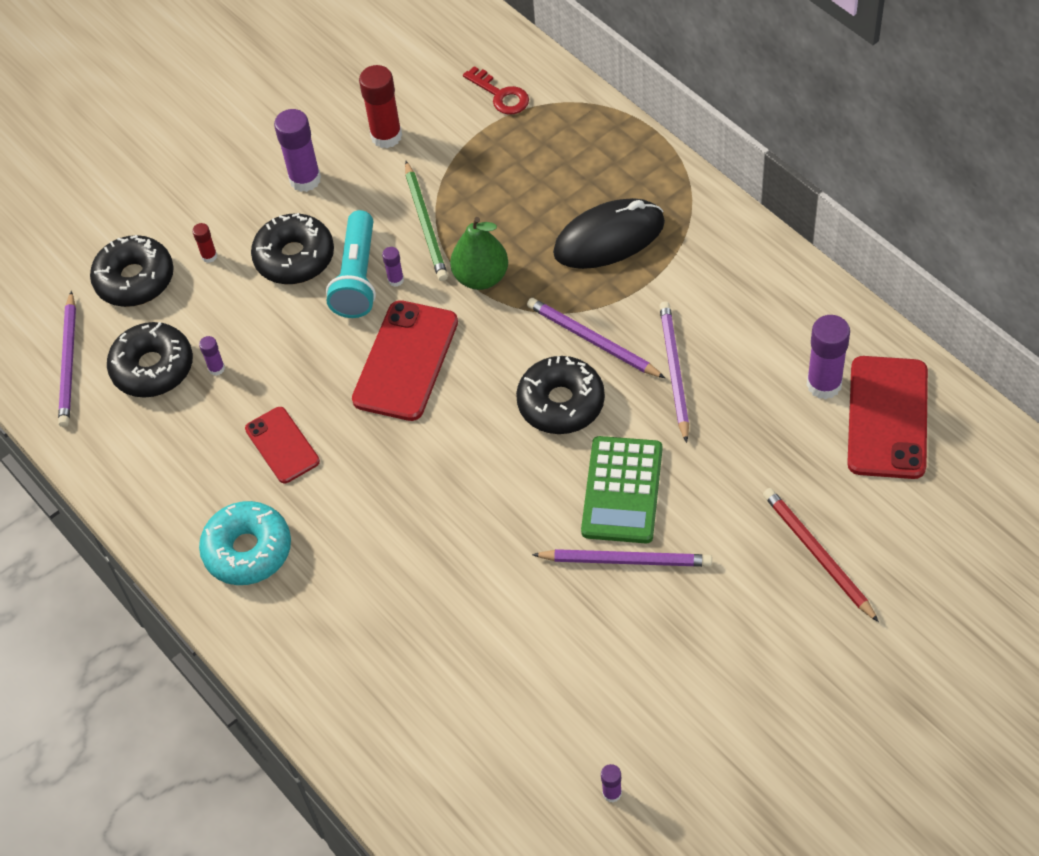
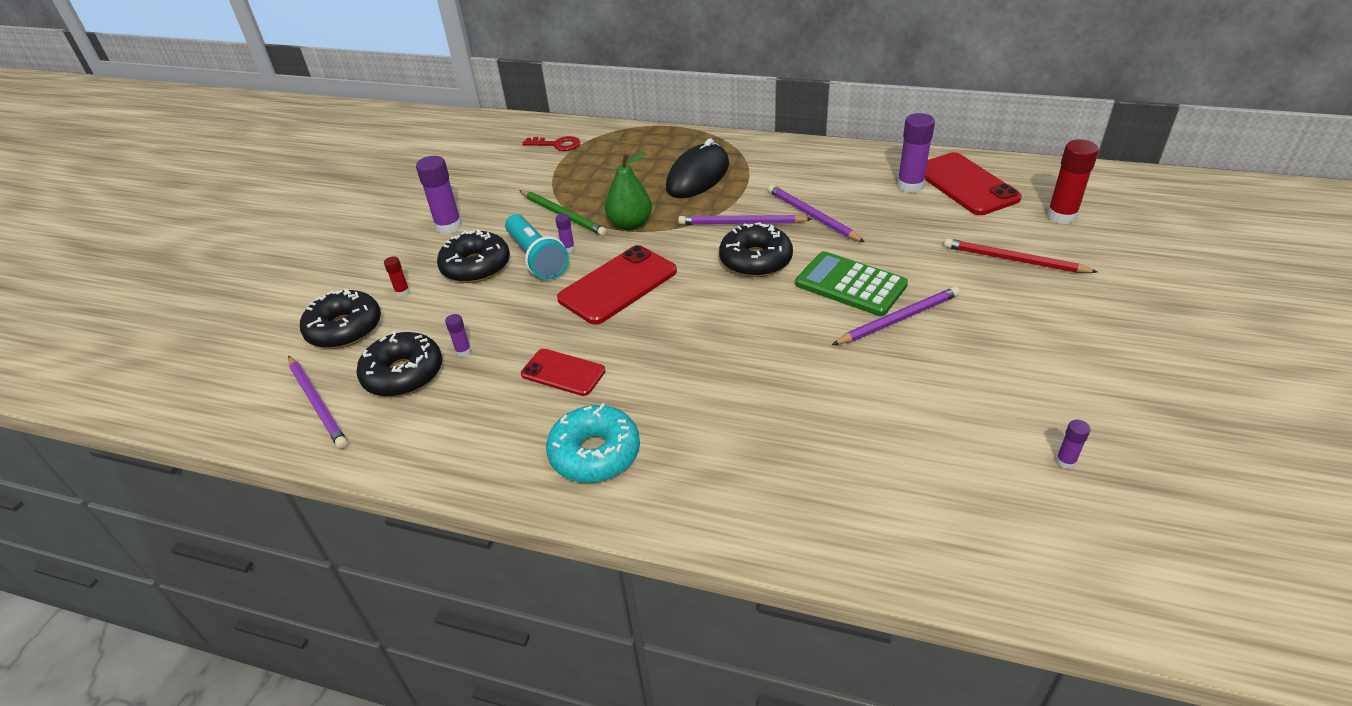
camera: 35 degrees left, 15 degrees down
red phone [352,300,458,421] -> red phone turned 60 degrees clockwise [557,245,677,325]
red glue stick [359,65,402,148] -> red glue stick moved to [1047,140,1099,224]
green calculator [581,436,662,543] -> green calculator turned 150 degrees clockwise [795,251,908,316]

